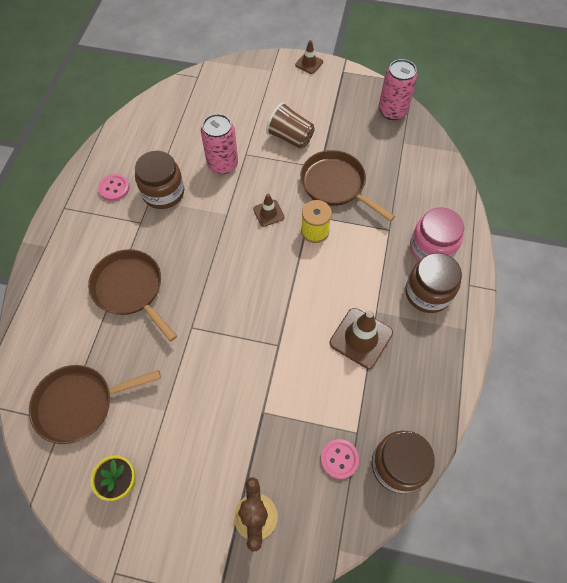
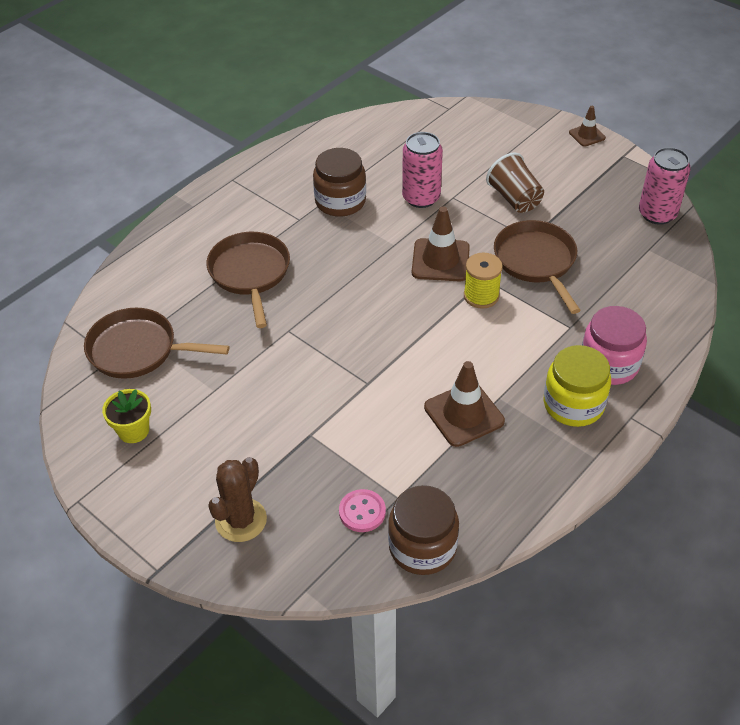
camera: 30 degrees right, 15 degrees down
pink button [98,174,130,201] -> none
brown traffic cone [253,194,284,227] -> brown traffic cone [412,207,470,281], size x1.75
brown jar [405,253,462,313] -> yellow jar [544,345,611,427]

